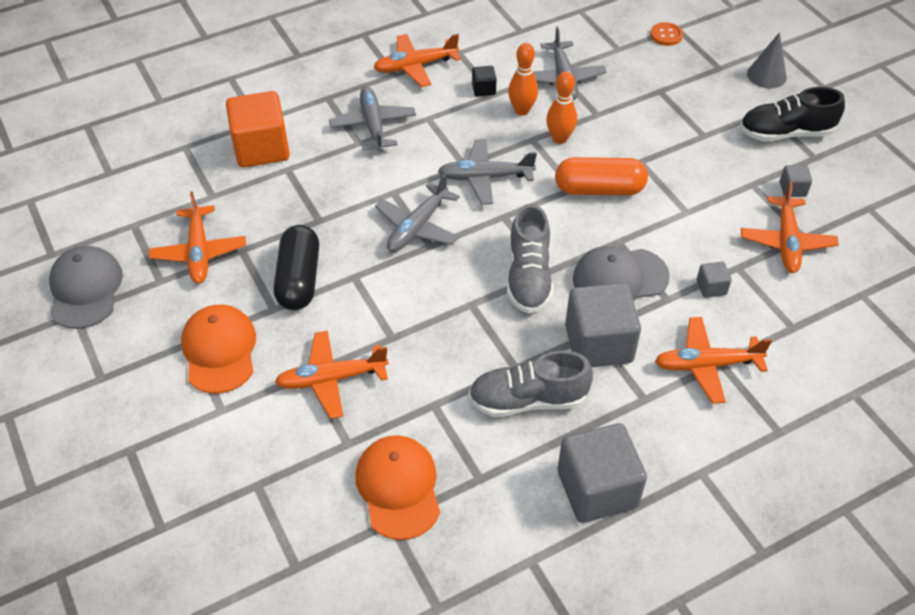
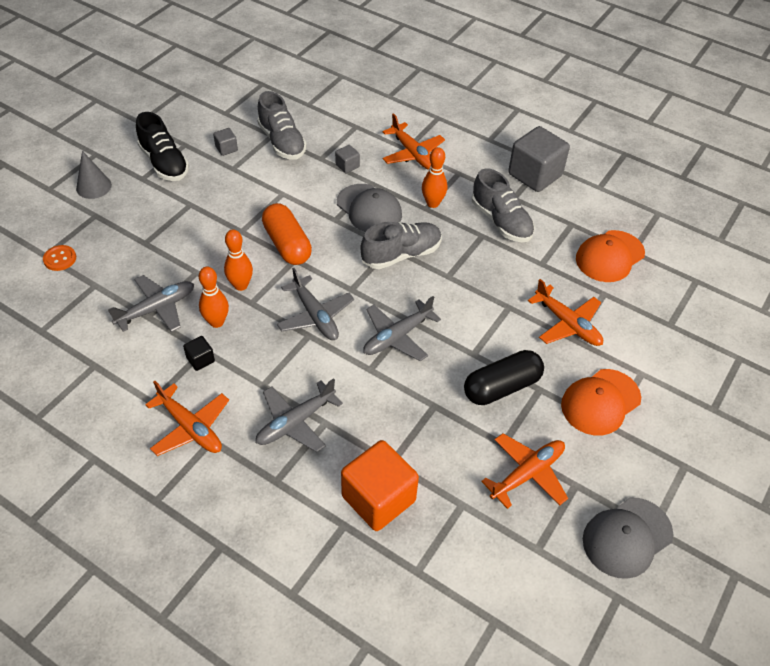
camera: 120 degrees left, 0 degrees up
grey plane [375,173,460,252] -> grey plane turned 135 degrees clockwise [363,296,441,361]
grey cube [565,283,641,367] -> orange bowling pin [422,147,447,208]
orange plane [741,182,839,273] -> grey shoe [257,91,307,160]

